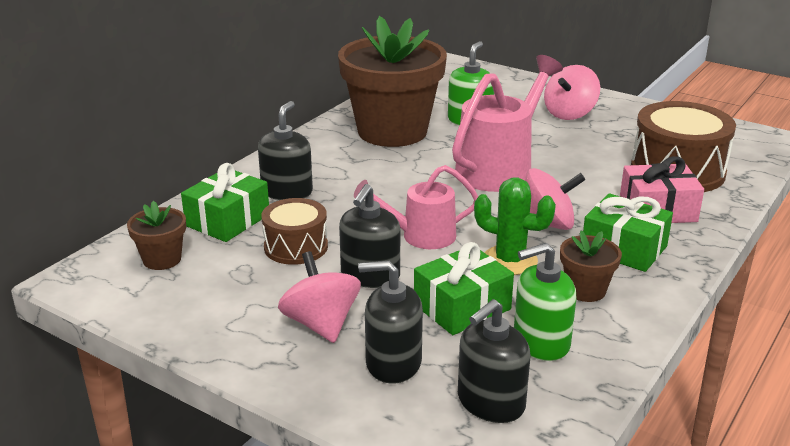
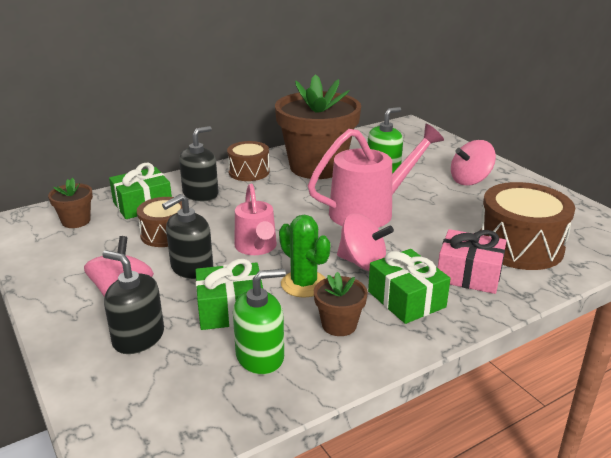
camera: 25 degrees right, 0 degrees up
pink watering can [354,165,478,249] -> pink watering can turned 120 degrees counterclockwise [234,183,277,255]
black soap dispenser [458,299,530,423] -> none
green soap dispenser [514,243,576,361] -> green soap dispenser turned 150 degrees clockwise [233,269,286,375]
none -> brown drum [227,141,270,181]

